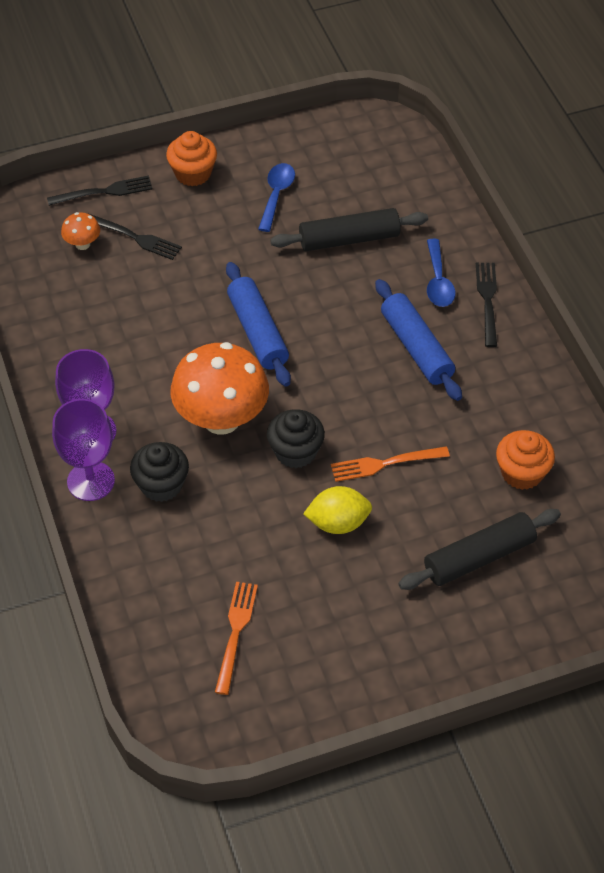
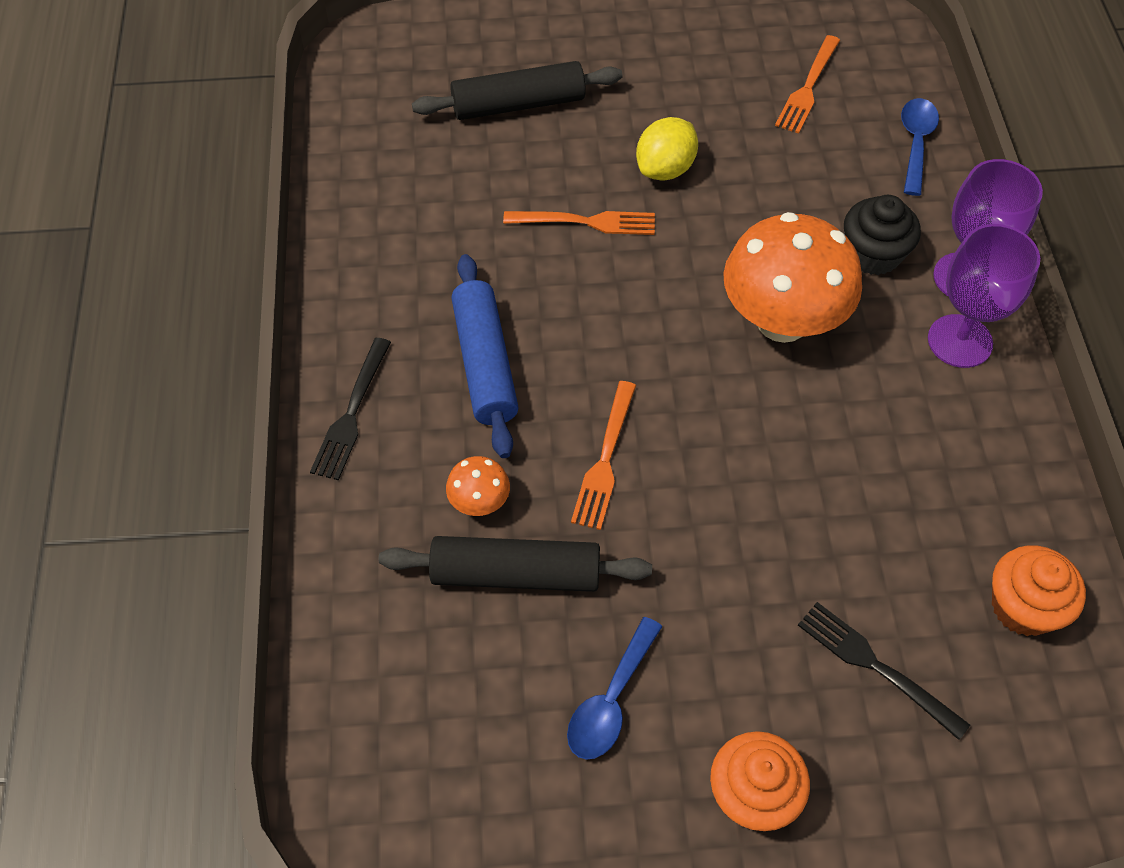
camera: 165 degrees left, 5 degrees up
black fork [47,176,153,206] -> none
orange mushroom [61,212,100,250] -> orange mushroom moved to [446,456,510,516]
blue rolling pin [226,262,291,387] -> none
black cupcake [267,409,325,468] -> none
yellow lemon [303,486,372,534] -> yellow lemon turned 60 degrees counterclockwise [636,117,698,180]
blue spoon [427,239,455,307] -> blue spoon moved to [901,98,939,196]
orange cupcake [496,430,555,490] -> orange cupcake moved to [992,545,1086,636]
none -> orange fork [571,381,636,530]

